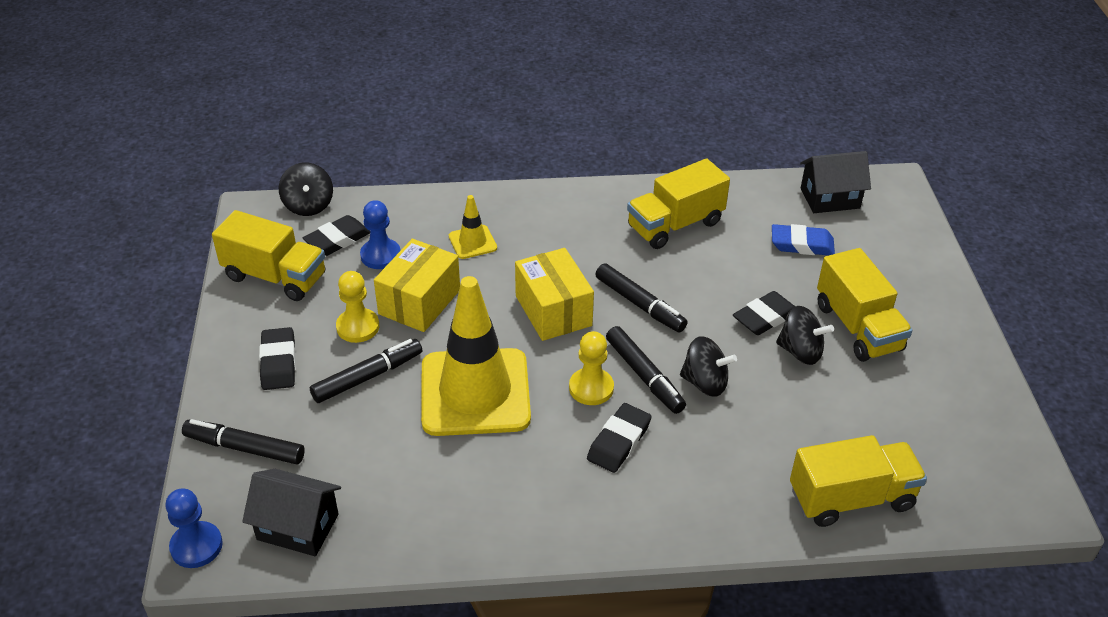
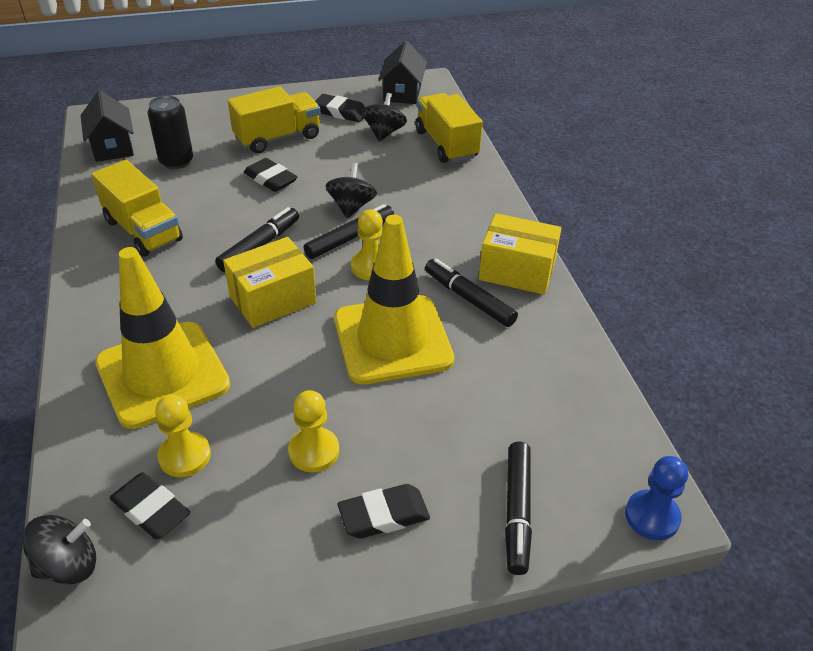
camera: 100 degrees left, 0 degrees up
yellow truck [212,210,325,301] -> none
black house [242,469,341,556] -> black house moved to [378,41,427,104]
black marker [310,339,422,403] -> black marker moved to [425,259,518,327]
blue pawn [360,200,401,269] -> yellow pawn [155,395,211,477]
yellow box [374,239,460,332] -> yellow box moved to [479,213,561,295]
yellow traffic cone [449,195,497,259] -> yellow traffic cone [95,247,230,429], size x2.29
black eraser [587,403,651,473] -> black eraser moved to [315,94,365,122]
blue eraser [772,224,835,255] -> black can [148,96,193,169]
black spinning top [776,306,834,365] -> black spinning top moved to [362,93,407,142]

